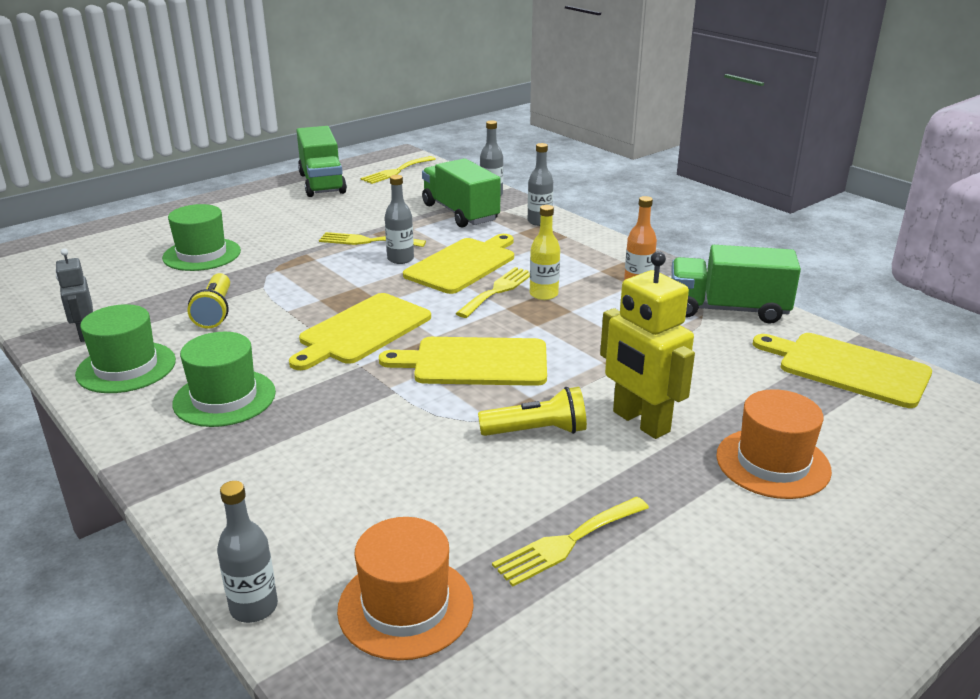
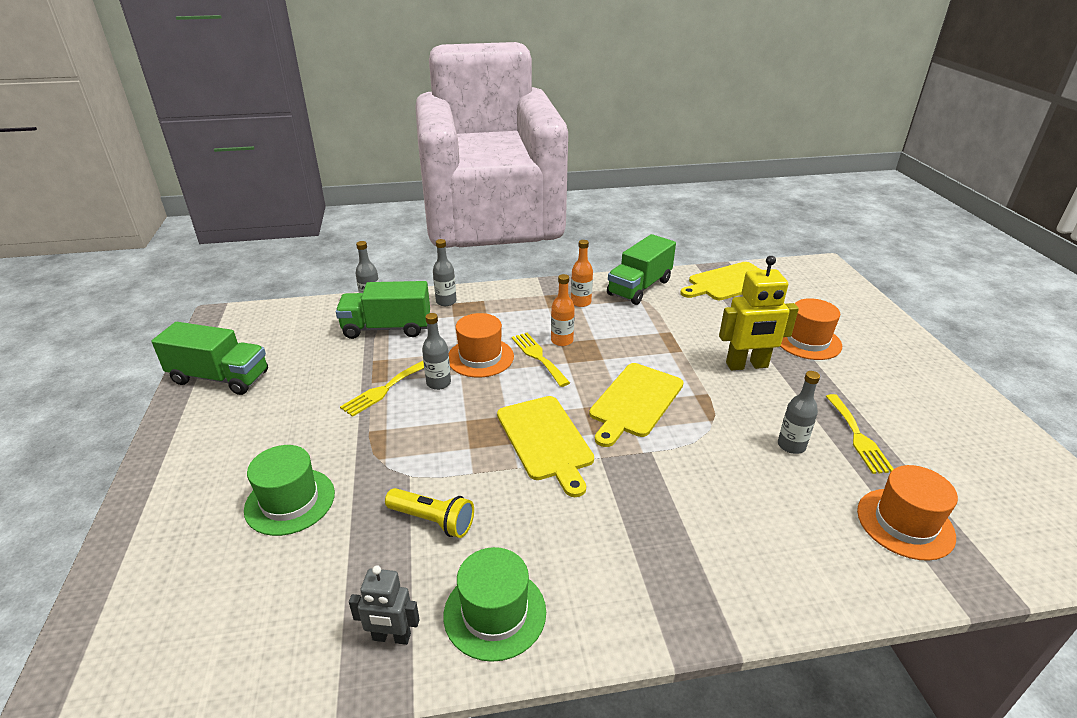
camera: 60 degrees left, 5 degrees up
green hat [172,332,276,427] -> none
grey bottle [217,481,278,623] -> grey bottle moved to [778,371,820,454]
yellow fork [361,156,436,184] -> none
yellow cutting board [403,234,514,294] -> orange hat [448,313,514,377]
yellow flashlight [478,387,587,436] -> none
yellow bottle [530,205,560,300] -> orange bottle [551,274,575,346]

